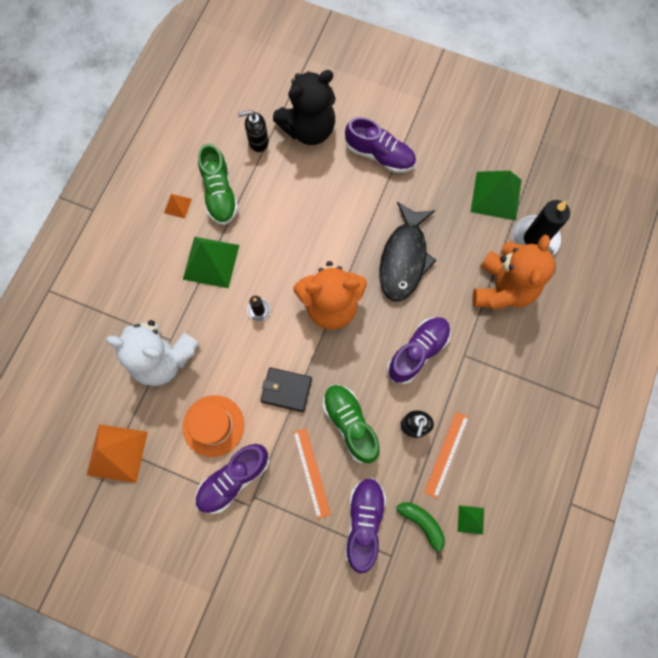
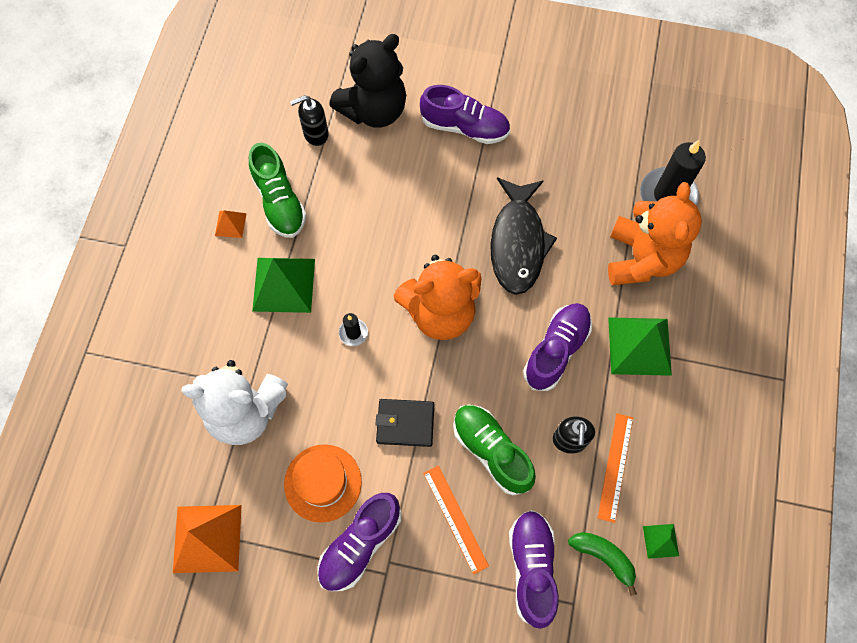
camera: 10 degrees left, 5 degrees down
green pyramid [471,171,521,220] -> green pyramid moved to [608,317,672,376]

